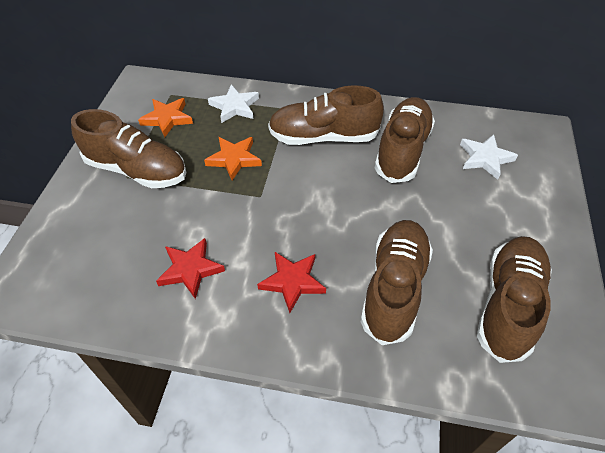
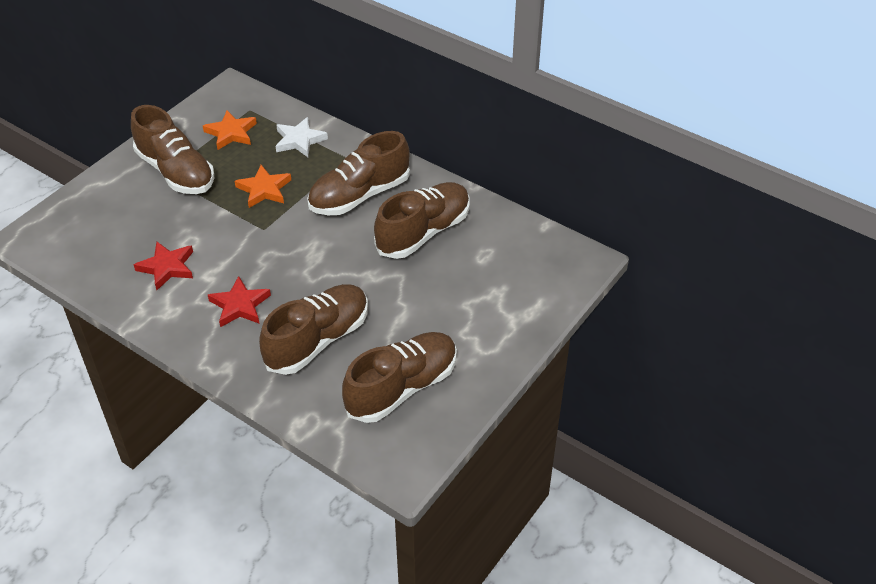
camera: 25 degrees right, 5 degrees down
brown shoe [268,85,384,145] -> brown shoe turned 60 degrees counterclockwise [307,131,410,215]
white star [460,134,518,180] -> none

